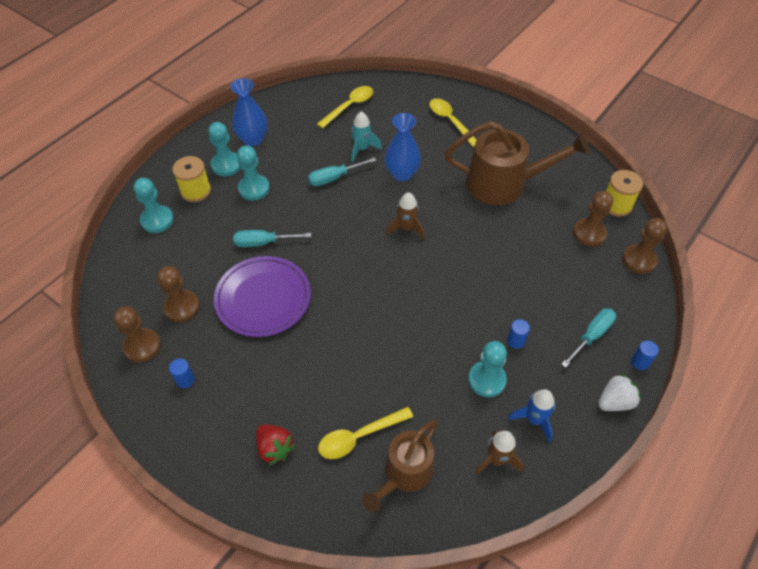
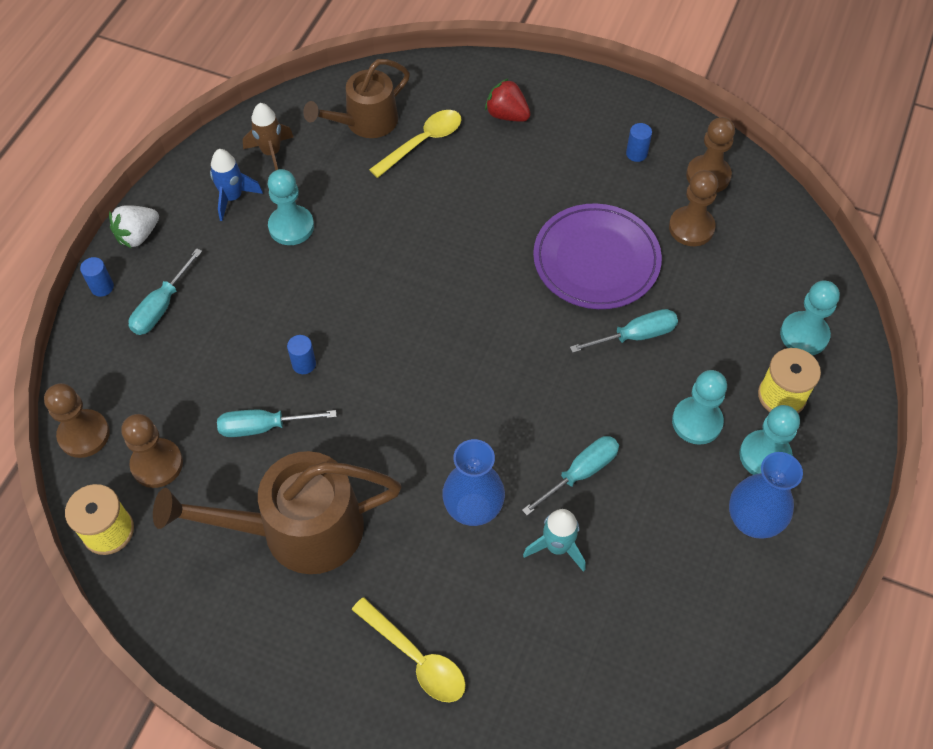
camera: 165 degrees right, 5 degrees up
yellow spoon [317,86,373,129] -> none
brown watering can [362,420,438,512] -> brown watering can turned 150 degrees counterclockwise [303,59,410,138]
brown rocket [386,192,425,240] -> none
blue cylinder [507,319,530,349] -> blue cylinder moved to [287,335,316,374]
none -> turquoise screwdriver [217,410,337,437]

